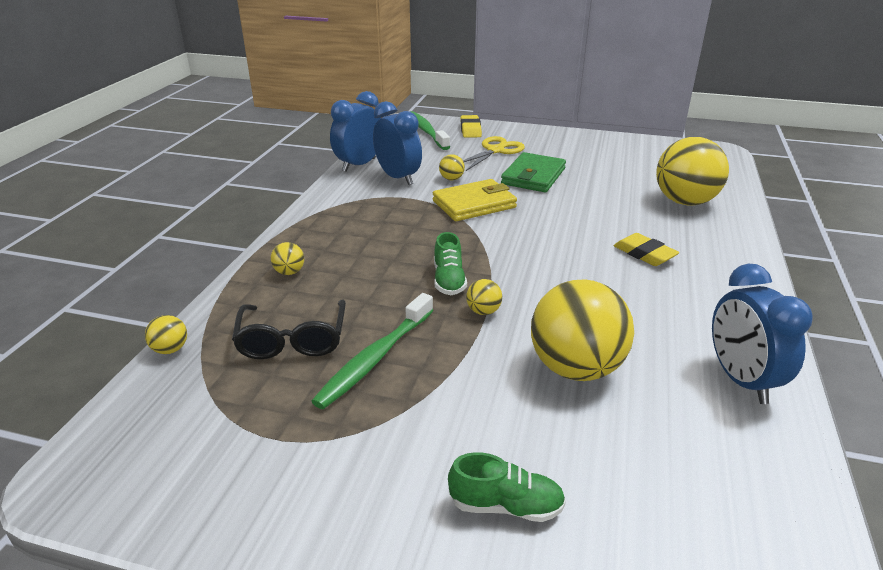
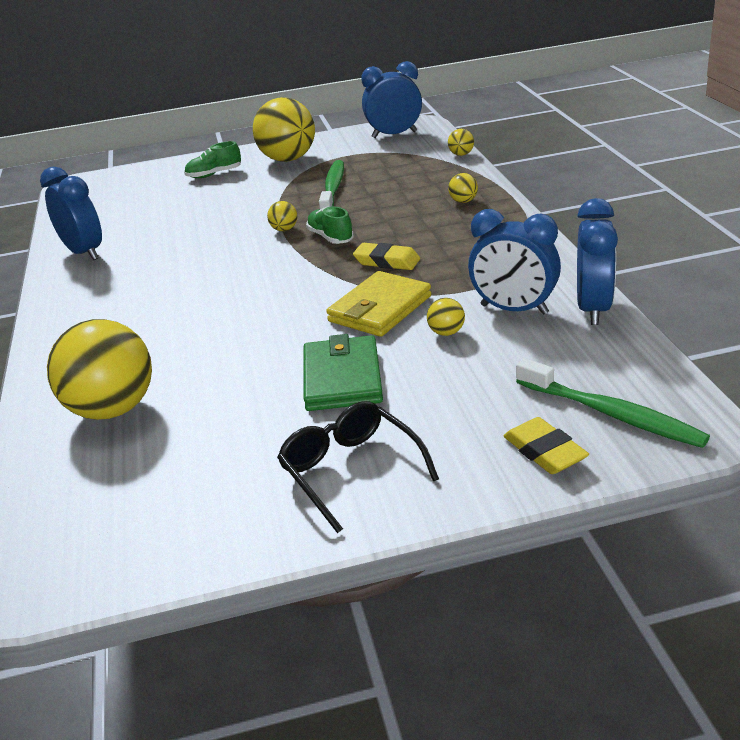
camera: 155 degrees right, 0 degrees up
black glasses [232,300,346,359] -> black glasses moved to [277,401,439,533]
yellow scissors [463,136,525,171] -> none
yellow ball [531,279,634,381] -> yellow ball moved to [253,97,315,162]
yellow eraser [614,233,679,266] -> yellow eraser moved to [353,243,420,270]
none -> blue clock [361,61,422,138]

